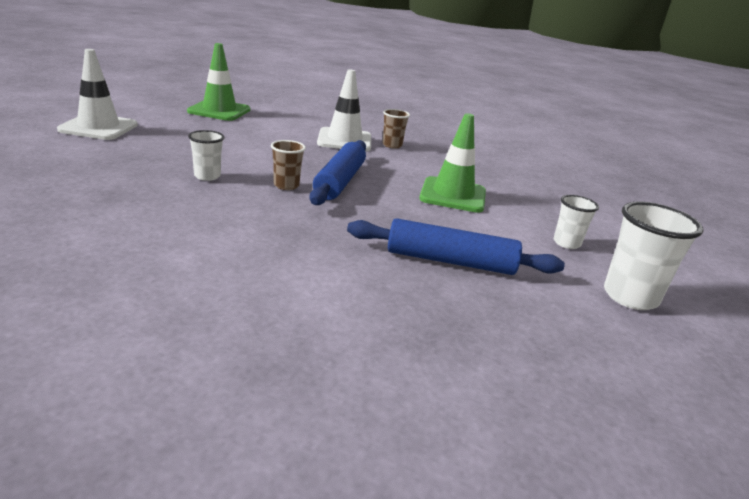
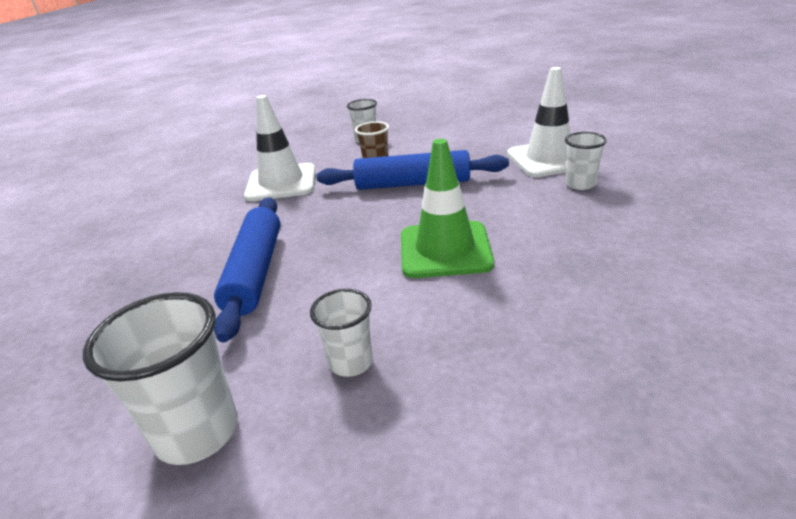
camera: 85 degrees right, 5 degrees up
white traffic cone [57,49,138,140] -> white traffic cone moved to [244,95,315,201]
green traffic cone [187,43,251,121] -> none
brown cup [382,109,410,148] -> white cup [565,132,607,190]

